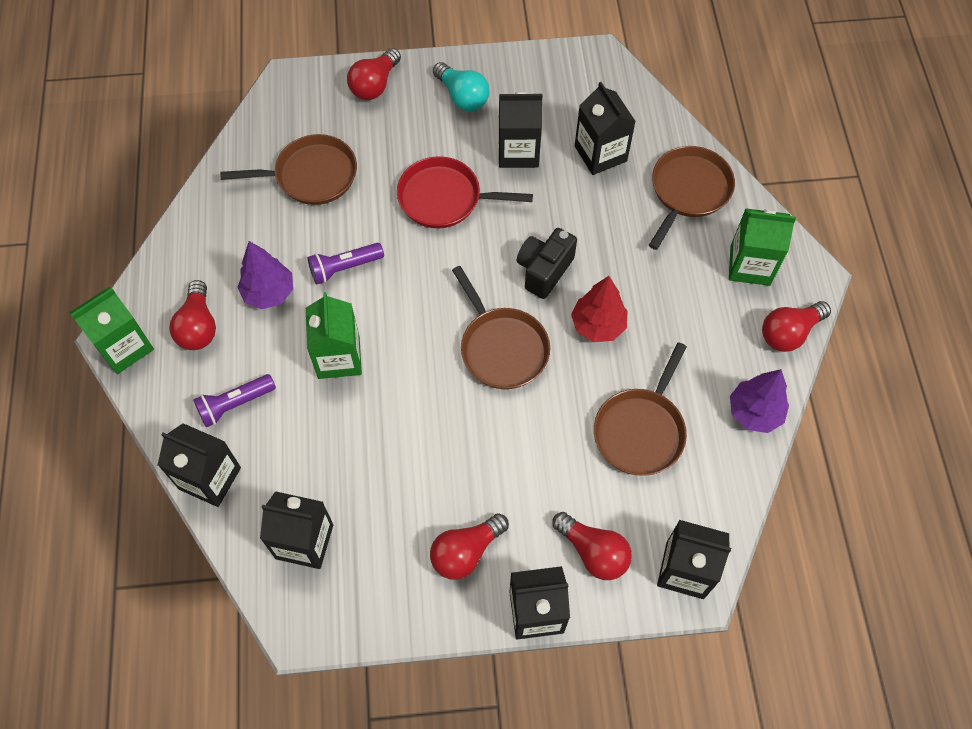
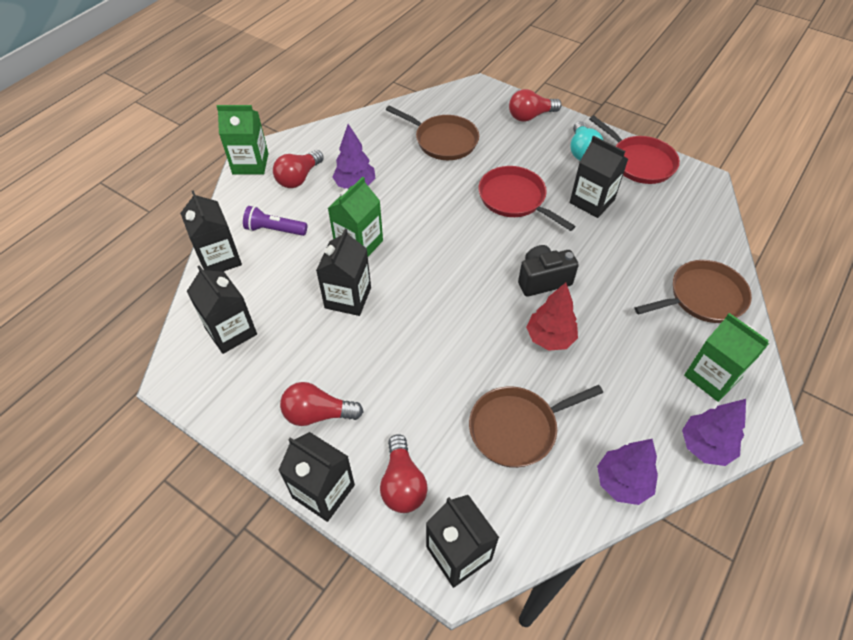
camera: 40 degrees right, 10 degrees down
purple flashlight [308,243,384,285] -> none
brown pan [452,266,550,389] -> none
black carton [575,82,636,175] -> black carton moved to [316,229,371,316]
red light bulb [762,301,831,352] -> purple tree [682,399,746,466]
none -> red pan [589,116,680,184]

